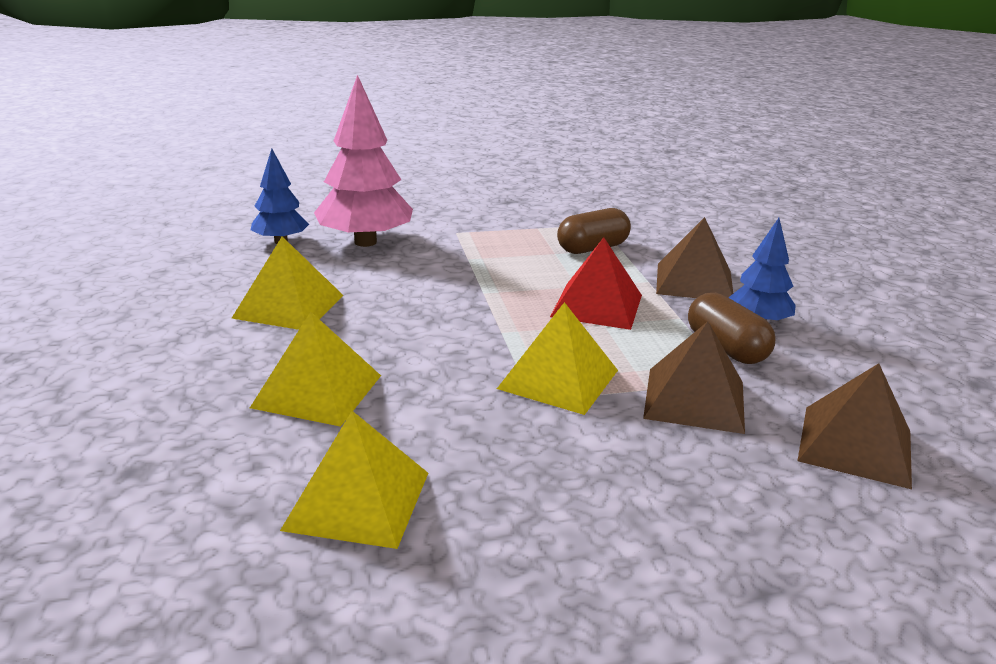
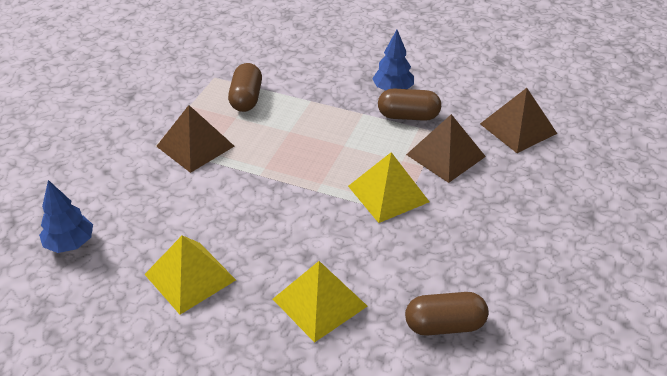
camera: 55 degrees left, 15 degrees up
yellow pyramid [280,411,428,549] -> brown capsule [405,292,489,336]
pink tree [314,75,413,247] -> none
red pyramid [550,237,642,330] -> none
brown pyramid [656,217,733,298] -> brown pyramid moved to [156,105,234,173]

